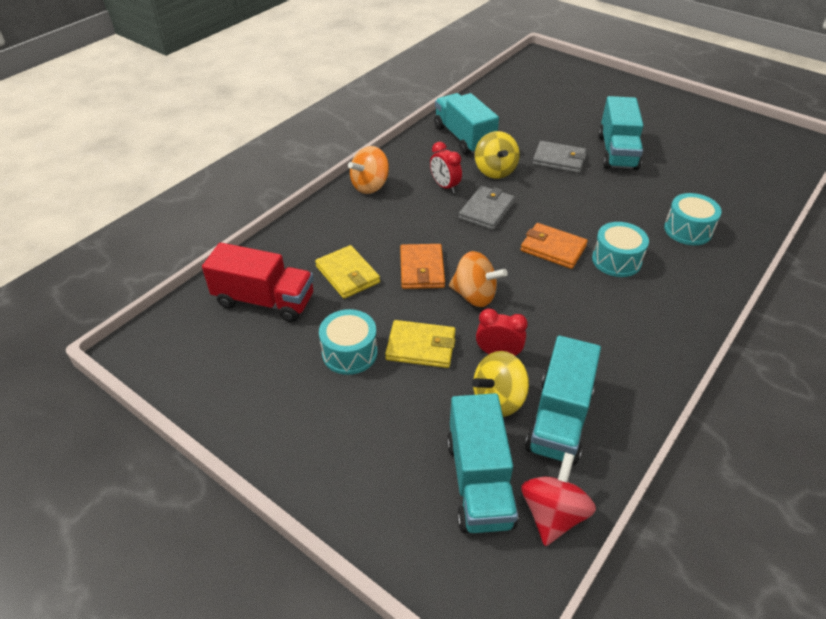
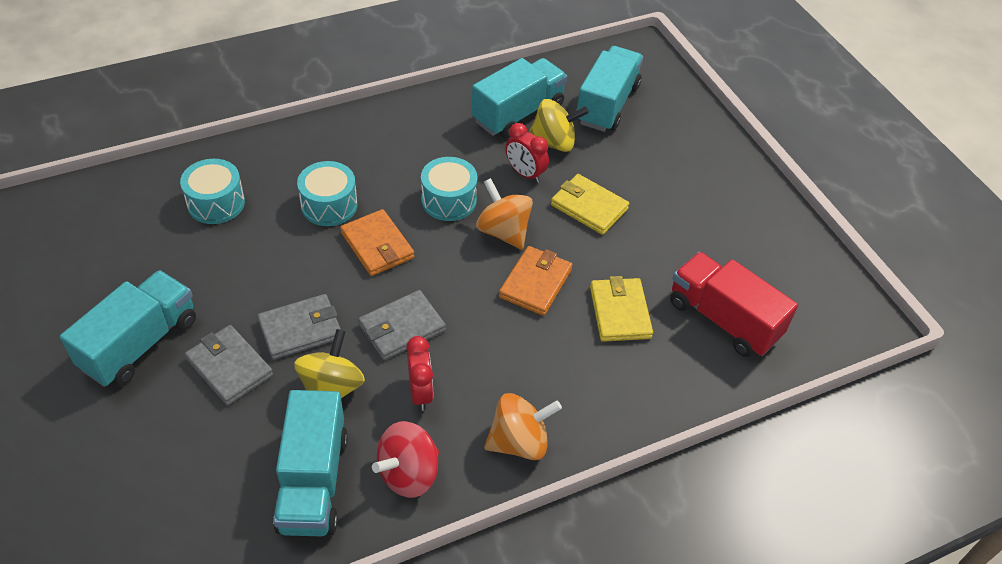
camera: 155 degrees left, 5 degrees up
turquoise drum [319,309,378,375] -> turquoise drum moved to [421,157,478,221]
red spinning top [521,452,596,546] -> red spinning top moved to [372,421,439,498]
none -> grey wallet [257,294,341,360]

